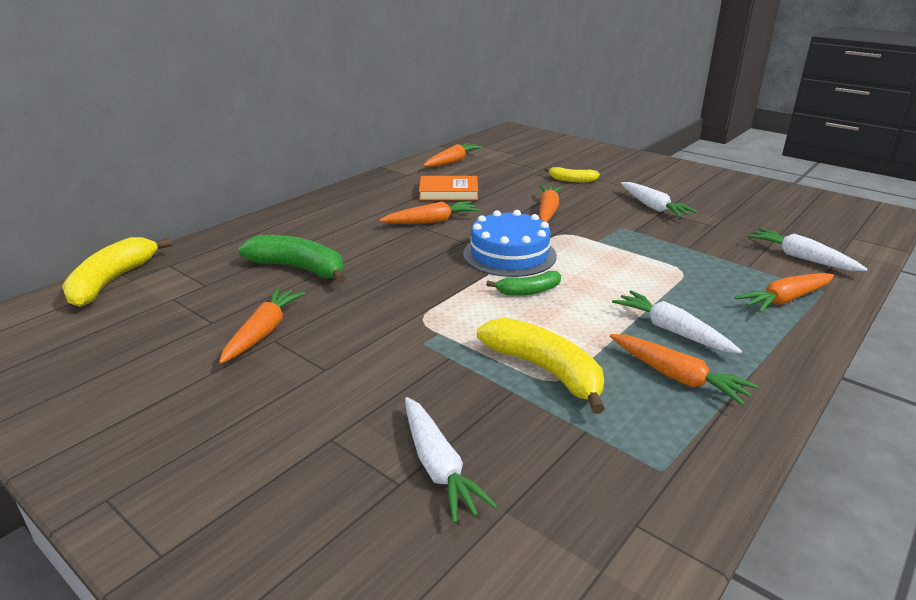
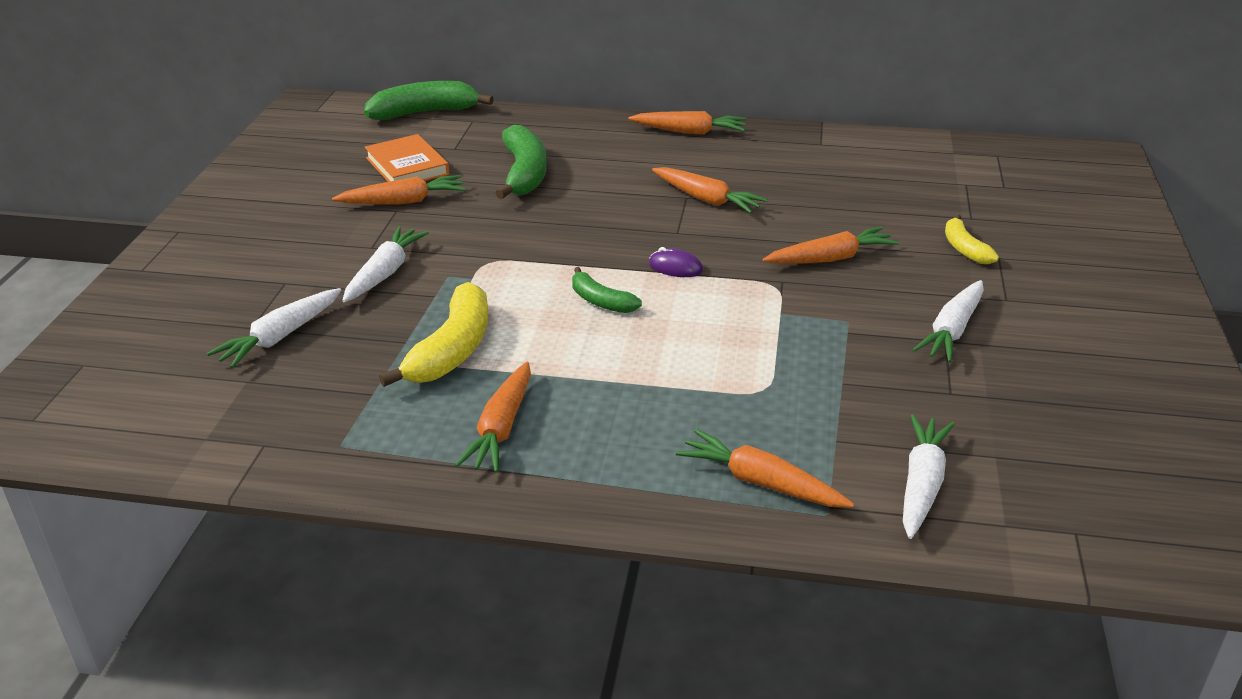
camera: 60 degrees right, 5 degrees up
yellow banana [62,237,172,307] -> green banana [364,81,494,120]
orange book [419,176,478,200] -> orange book moved to [365,134,449,182]
orange carrot [423,143,483,167] -> orange carrot moved to [628,111,746,135]
blue cake [463,210,557,277] -> purple mouse [649,247,703,277]
white carrot [612,290,742,353] -> white carrot moved to [342,226,429,302]

